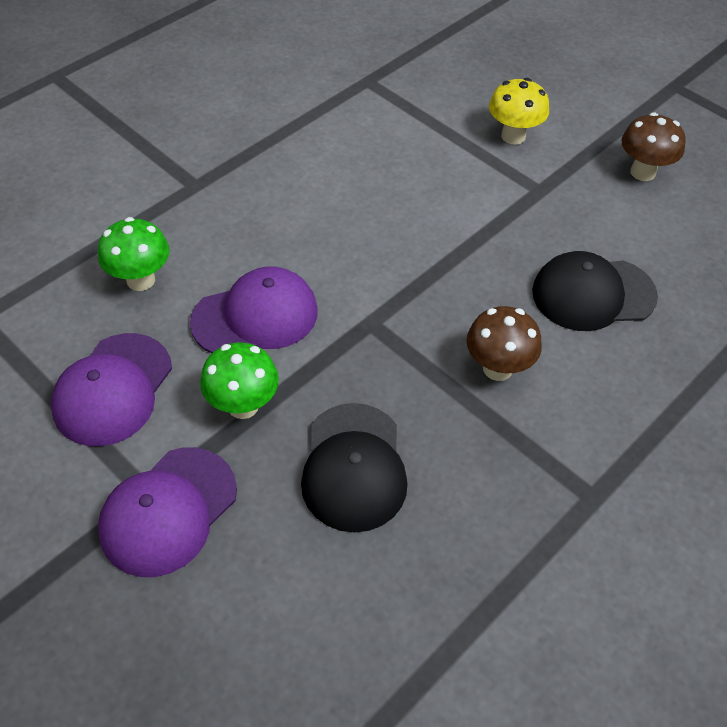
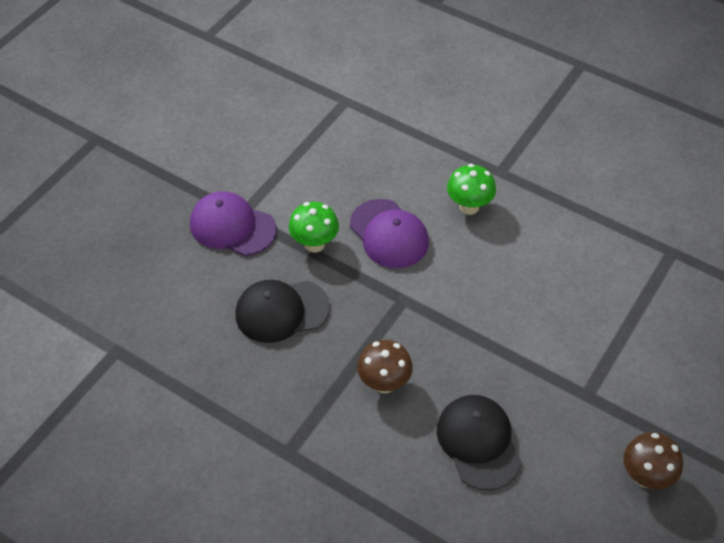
camera: 80 degrees right, 0 degrees up
purple cap [51,333,172,446] -> none
green mushroom [98,217,169,291] -> green mushroom moved to [447,164,496,215]
yellow mushroom [489,78,549,145] -> none

